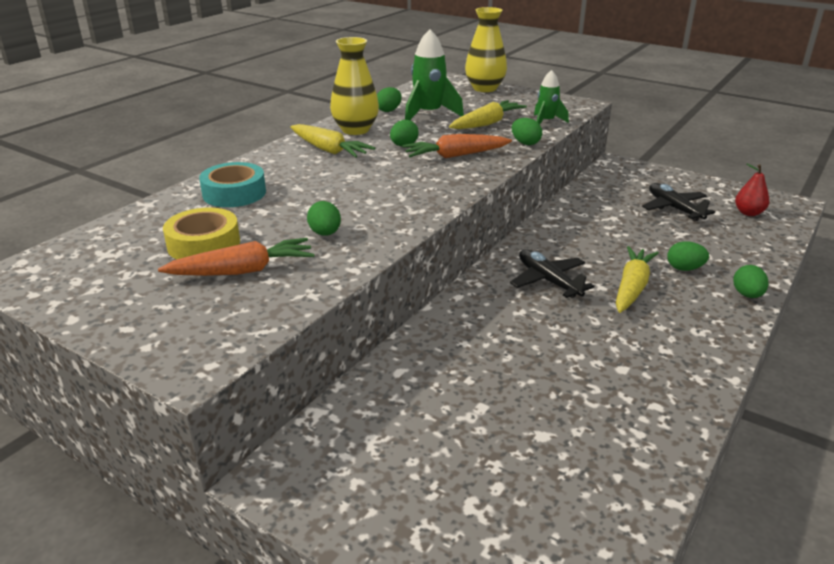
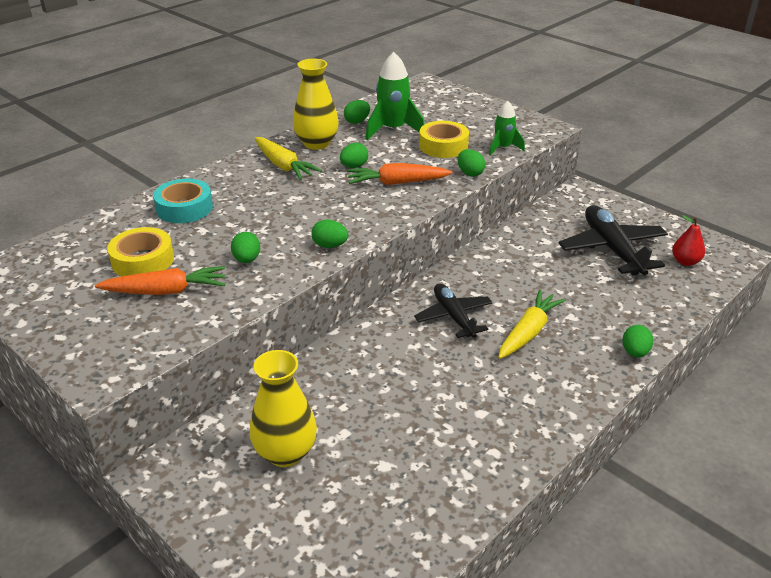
camera: 10 degrees right, 5 degrees up
yellow carrot [449,100,527,129] -> yellow tape [419,121,469,158]
yellow vase [465,7,507,92] -> yellow vase moved to [249,350,317,467]
black plane [642,183,715,221] -> black plane [559,205,668,276], size x1.54
green egg [667,241,709,271] -> green egg moved to [311,219,348,248]

